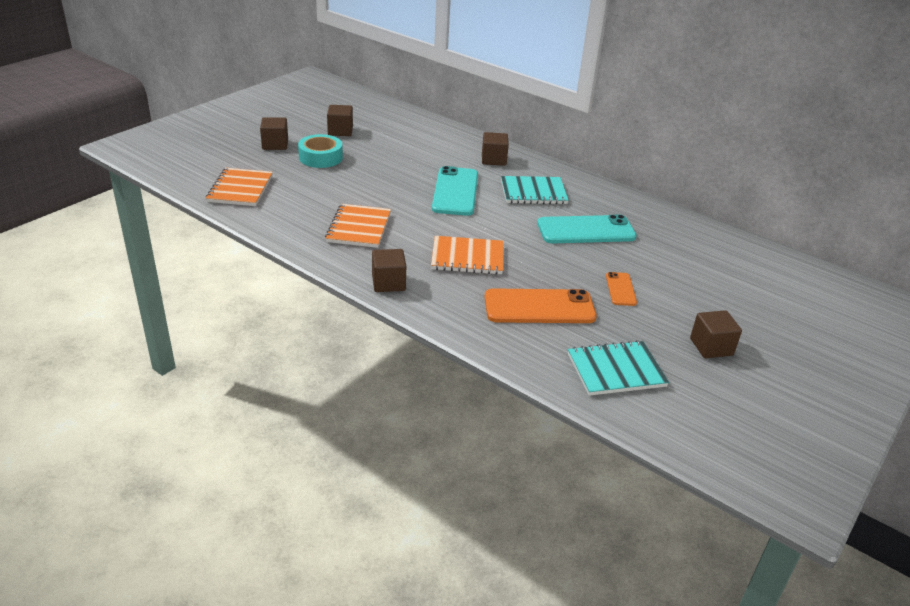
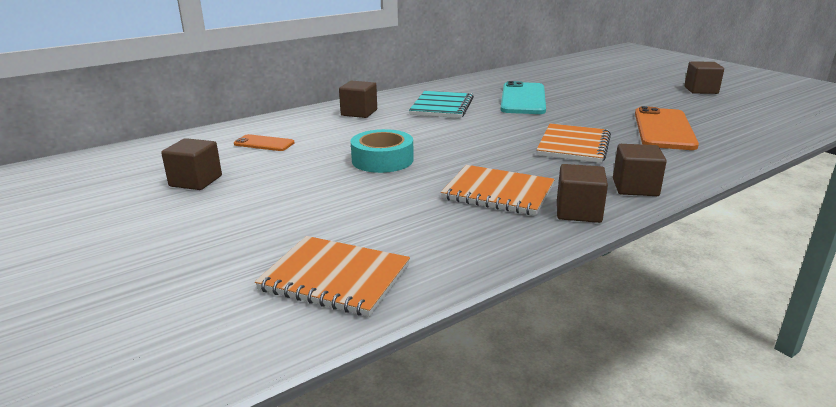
camera: 70 degrees left, 10 degrees down
brown cube [260,117,288,150] -> brown cube moved to [557,164,608,223]
turquoise tape [298,134,343,168] -> turquoise tape moved to [350,129,414,173]
turquoise phone [432,166,478,216] -> none
turquoise notebook [568,340,669,396] -> none
orange phone [606,272,637,306] -> orange phone moved to [234,134,294,151]

